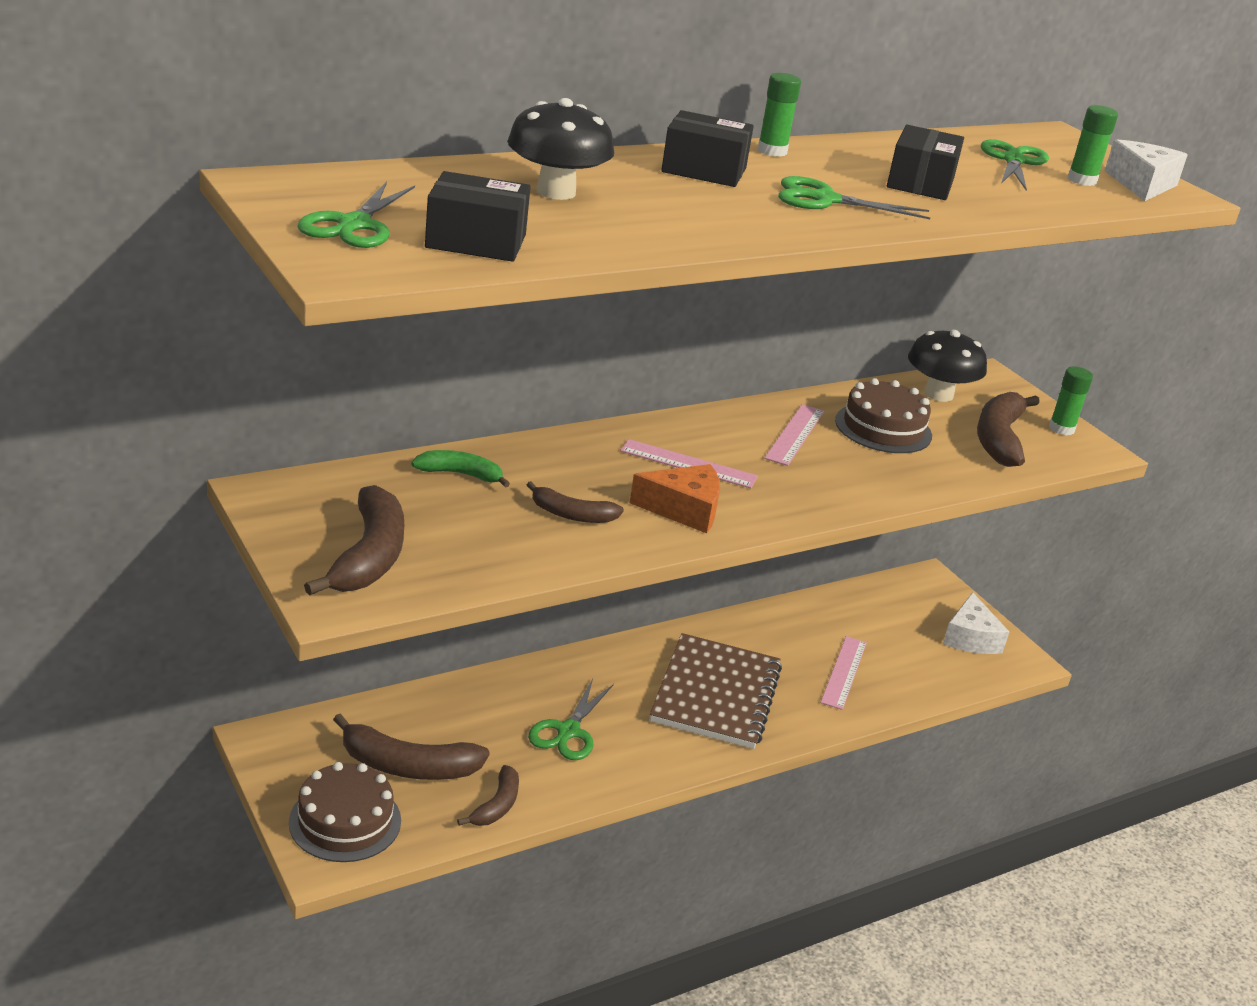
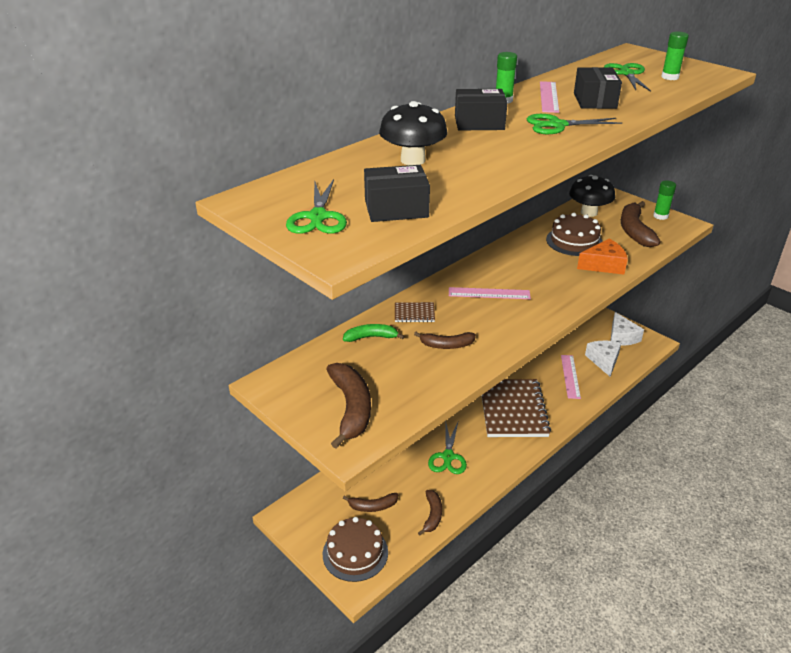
camera: 10 degrees left, 5 degrees up
brown banana [333,713,490,780] -> brown banana [343,493,398,512], size x0.58
orange cheese [630,464,720,533] -> orange cheese moved to [577,239,628,275]
pink ruler [764,404,824,466] -> pink ruler moved to [540,81,559,113]
white cheese [1105,139,1188,201] -> white cheese moved to [585,341,621,377]
none -> brown notebook [395,302,435,322]

